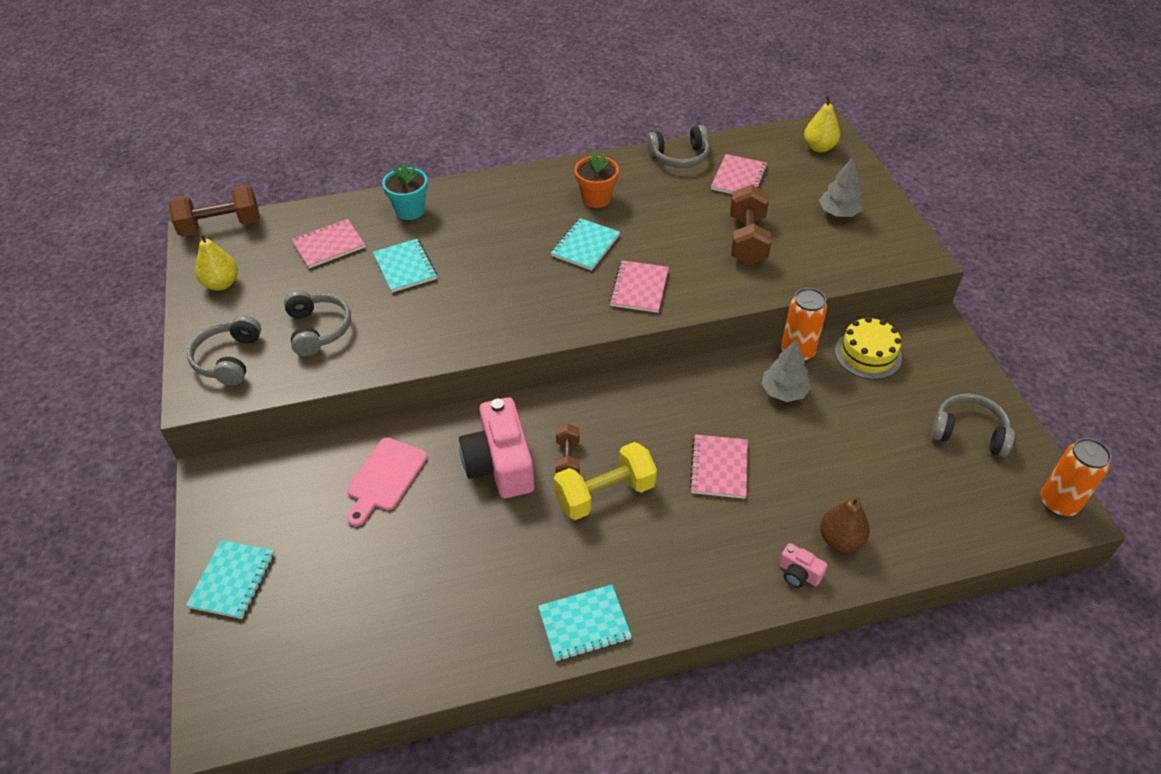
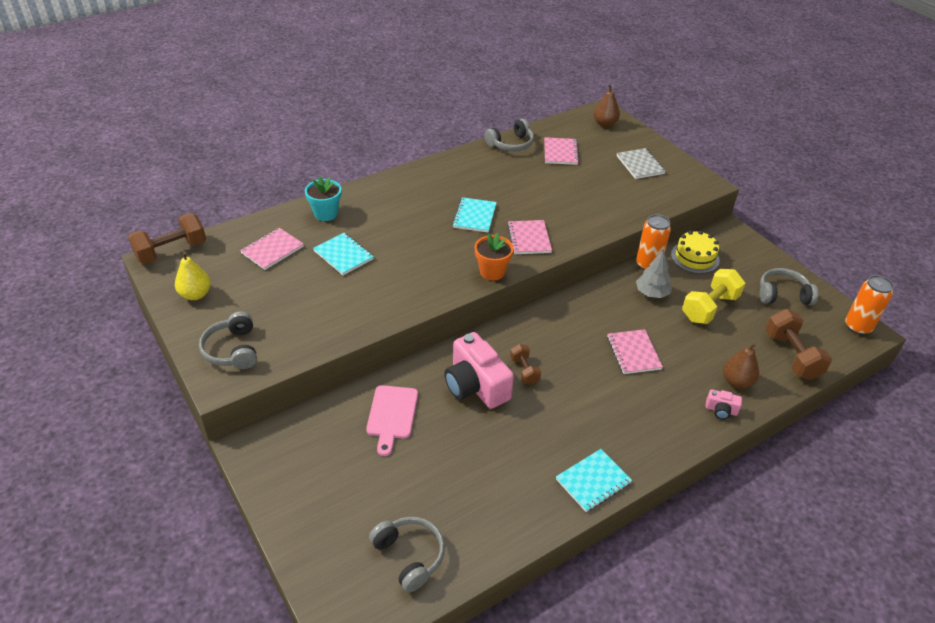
camera: 20 degrees left, 5 degrees down
turquoise notebook [186,540,274,619] -> none
grey headphones [284,290,351,356] -> grey headphones moved to [369,517,445,593]
yellow dumbbell [554,442,657,520] -> yellow dumbbell moved to [682,269,745,324]
orange flower pot [574,152,619,208] -> orange flower pot moved to [475,233,514,281]
brown dumbbell [730,184,772,265] -> brown dumbbell moved to [765,309,832,380]
yellow pear [804,95,840,152] -> brown pear [594,84,620,127]
grey tree [819,157,863,217] -> grey notebook [617,148,666,179]

